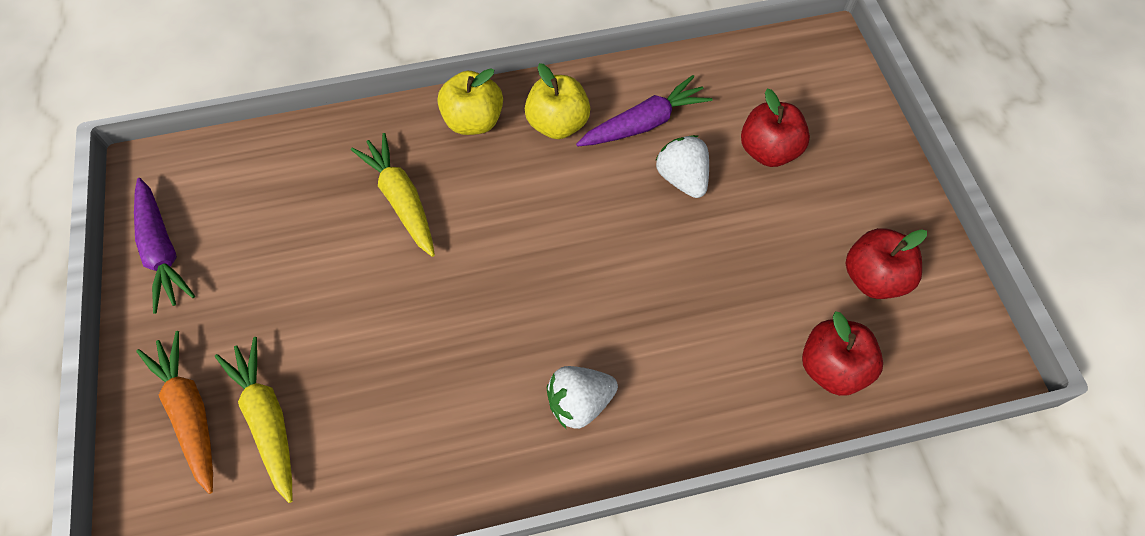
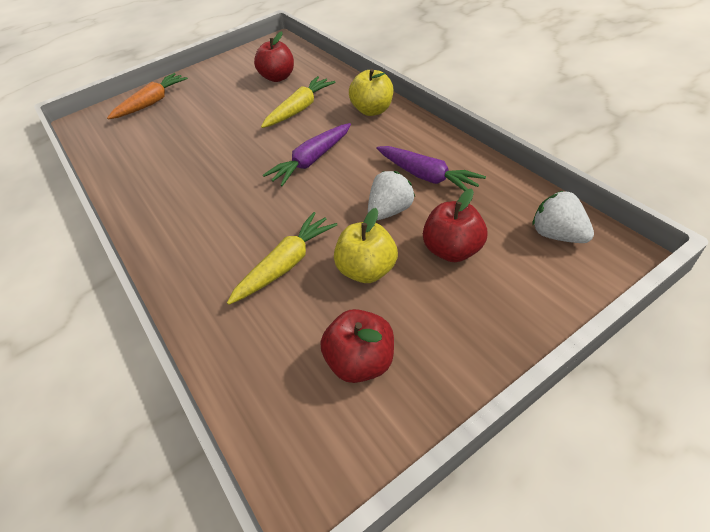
camera: 75 degrees right, 15 degrees down
purple carrot [134,178,195,314] -> purple carrot moved to [263,123,351,186]
yellow carrot [215,337,292,503] -> yellow carrot moved to [227,212,337,305]
yellow apple [525,63,590,139] -> yellow apple moved to [334,208,398,283]
white strawberry [547,366,618,429] -> white strawberry moved to [532,191,594,243]
red apple [802,311,883,396] -> red apple moved to [254,31,294,82]

